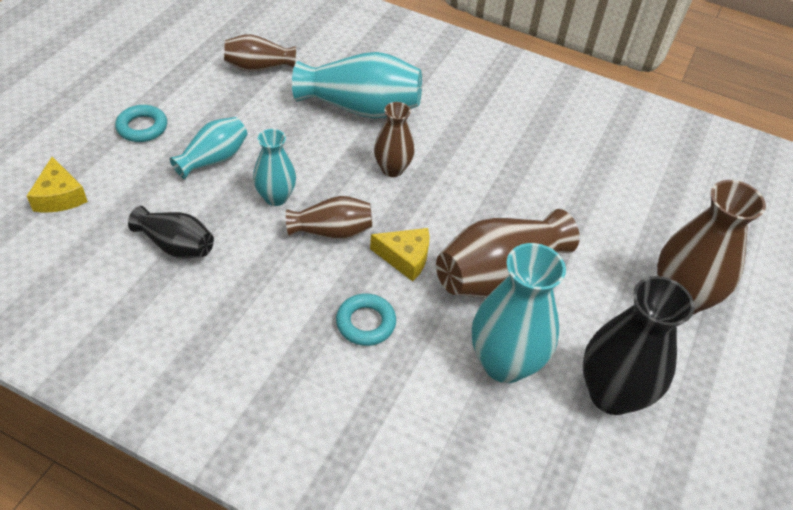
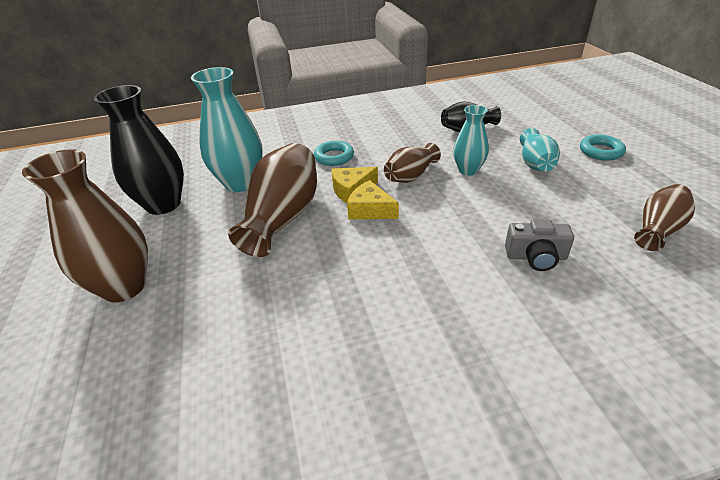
camera: 145 degrees right, 10 degrees down
yellow cheese [27,157,88,213] -> yellow cheese moved to [347,180,399,219]
turquoise vase [292,52,422,119] -> grey camera [505,219,574,271]
brown vase [374,102,415,177] -> none

